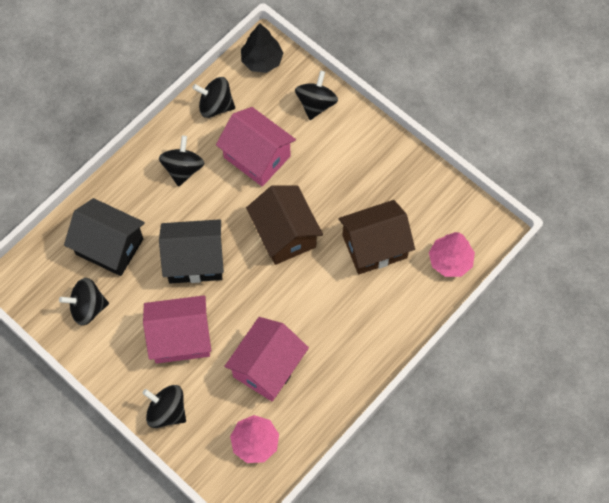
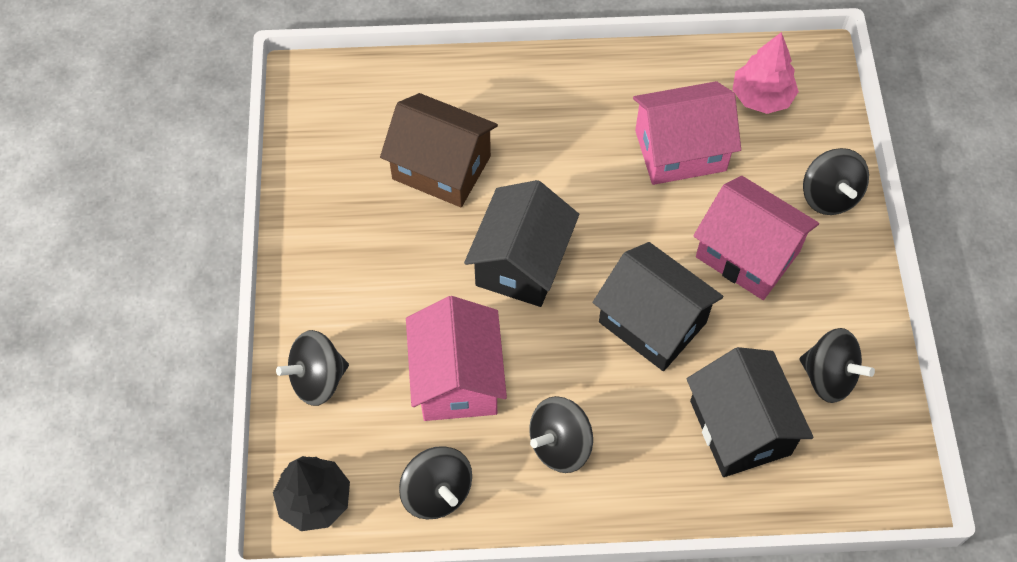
camera: 135 degrees left, 5 degrees down
brown house [246,185,323,265] -> black house [464,180,579,307]
pink tree [429,232,475,277] -> none

